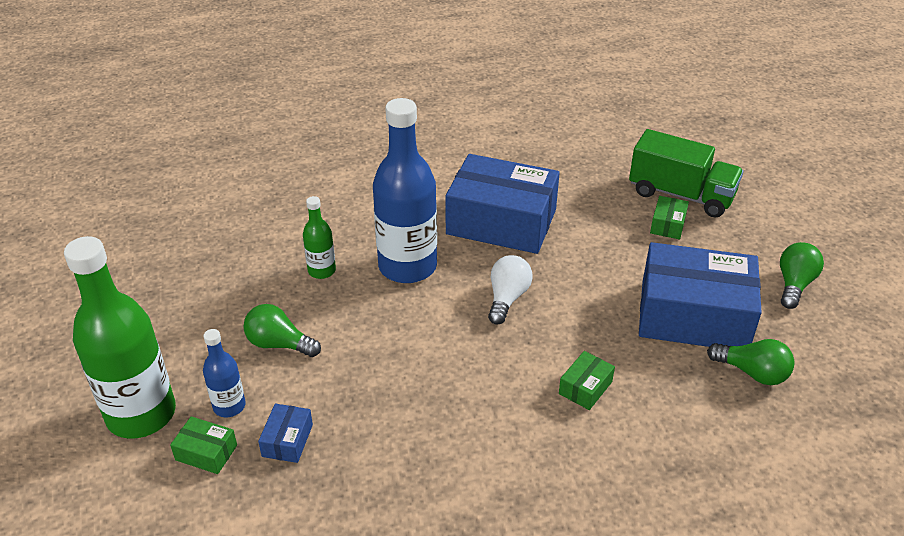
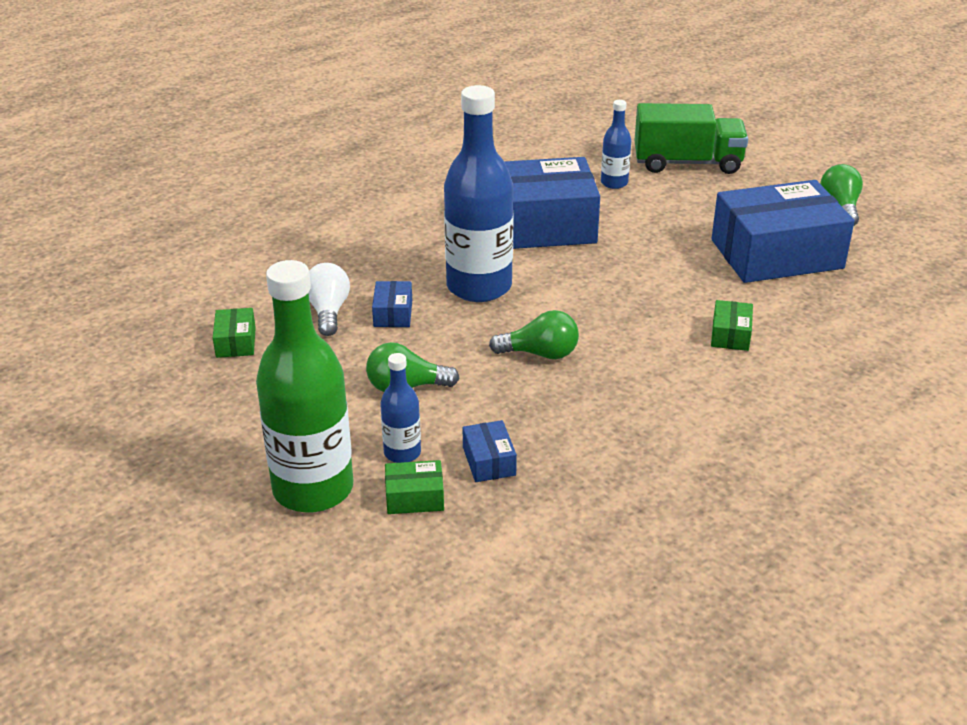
camera: 25 degrees left, 5 degrees down
green bottle [303,196,336,279] -> blue box [372,281,412,327]
white light bulb [488,255,533,325] -> white light bulb moved to [309,263,350,336]
green box [650,196,689,239] -> green box moved to [213,308,256,358]
green light bulb [707,339,795,385] -> green light bulb moved to [489,310,579,359]
none -> blue bottle [601,100,631,189]

